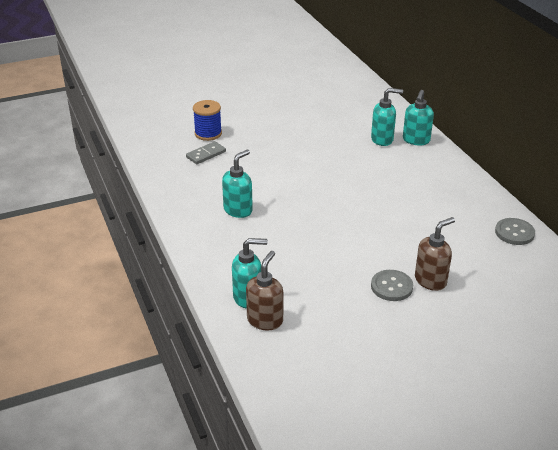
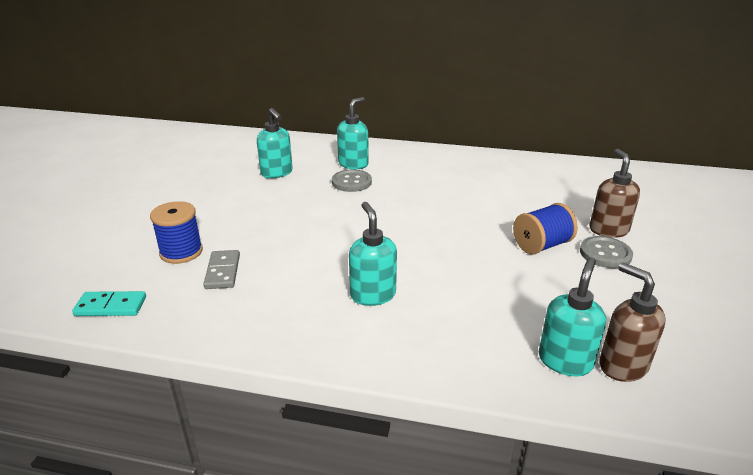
camera: 55 degrees left, 5 degrees down
turquoise soap dispenser [403,90,434,145] -> turquoise soap dispenser moved to [257,108,293,178]
grey button [495,218,535,245] -> grey button moved to [332,169,372,192]
none -> turquoise domino [72,291,146,316]
none -> blue spool [513,203,578,254]

